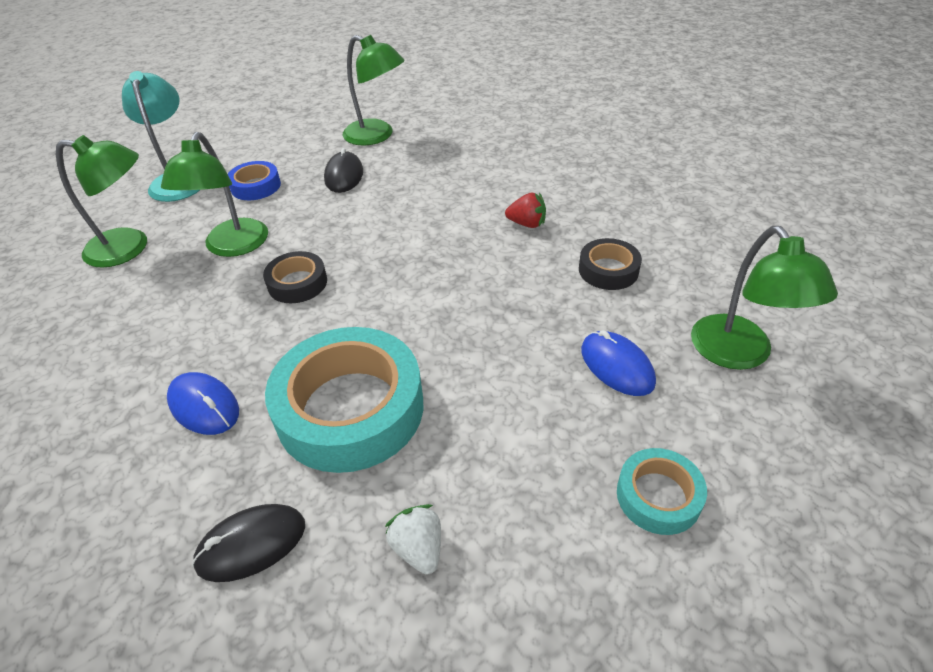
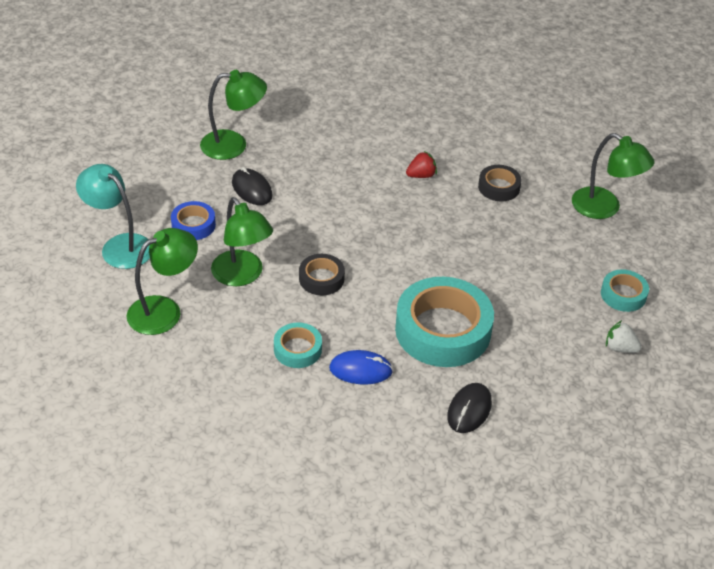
camera: 40 degrees left, 0 degrees up
white strawberry [385,504,441,575] -> white strawberry moved to [606,320,642,353]
blue mouse [581,330,656,396] -> none
none -> turquoise tape [274,322,322,368]

